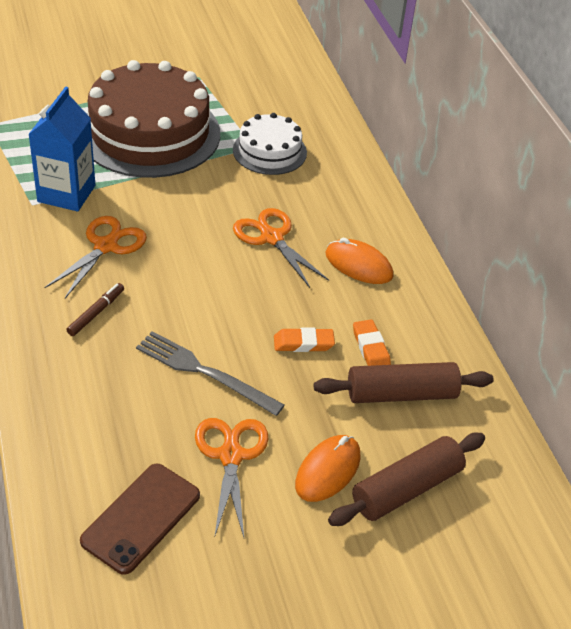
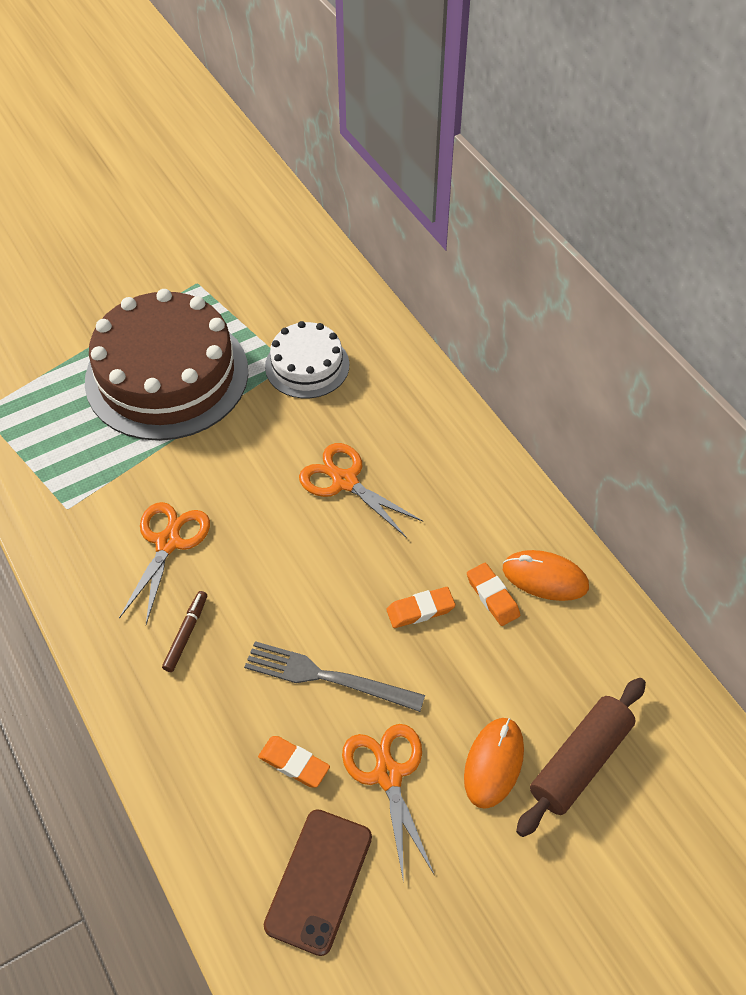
camera: 10 degrees left, 10 degrees up
blue carton [28,86,95,212] -> none
brown rolling pin [314,362,494,403] -> none
orange mouse [326,238,393,284] -> orange mouse moved to [503,550,589,601]
none -> orange eraser [258,736,330,788]

